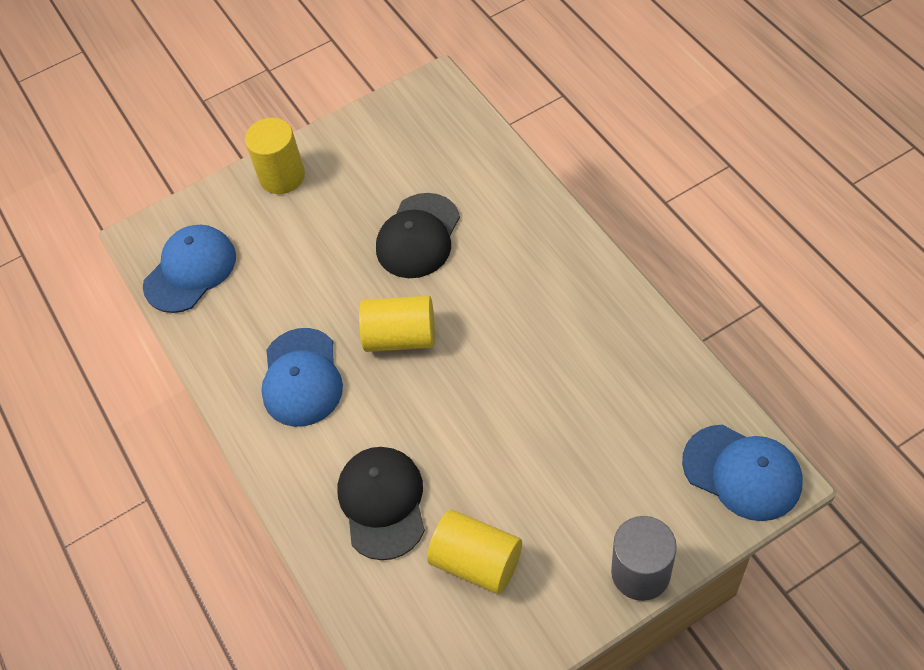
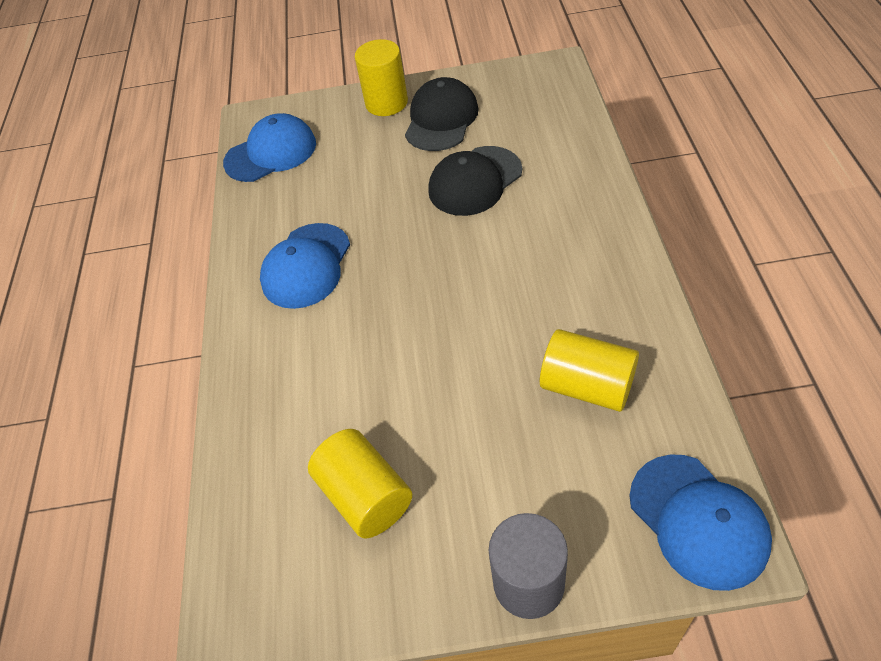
camera: 25 degrees right, 5 degrees down
black cap [338,447,425,560] -> black cap moved to [405,77,479,151]
yellow cylinder [359,296,435,352] -> yellow cylinder moved to [540,329,639,412]

